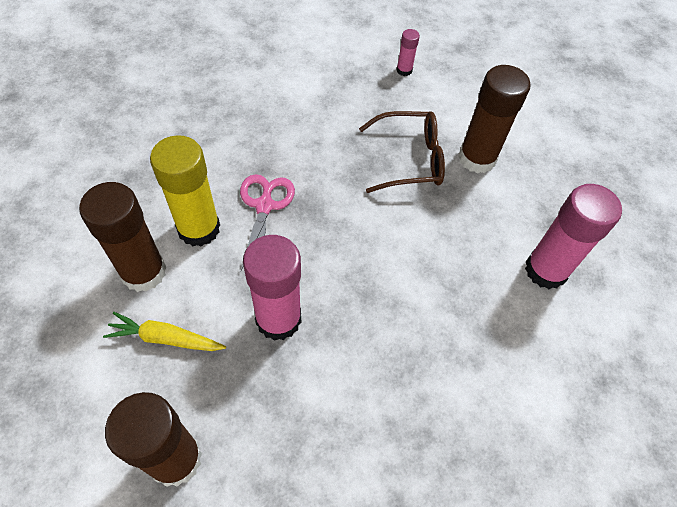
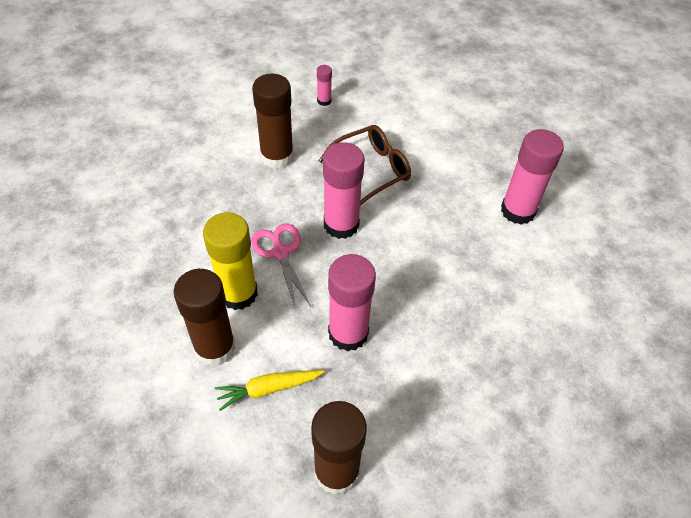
camera: 25 degrees left, 5 degrees down
brown glue stick [458,65,530,174] -> brown glue stick moved to [252,74,294,169]
none -> pink glue stick [323,142,365,239]

